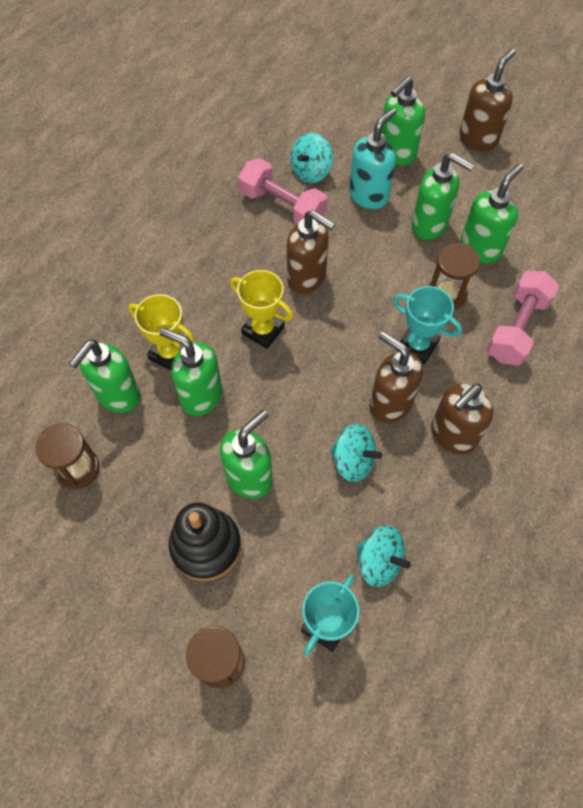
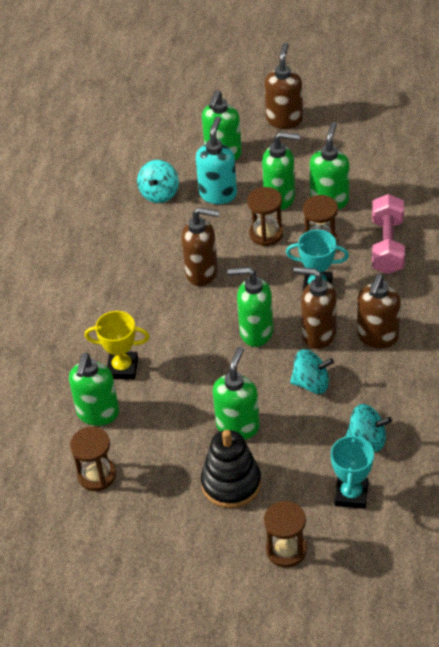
camera: 20 degrees left, 15 degrees down
green soap dispenser [160,328,223,416] -> green soap dispenser moved to [227,267,273,347]
yellow trophy [230,270,293,349] -> none
pink dumbbell [238,158,328,225] -> none
none -> brown hourglass [247,187,283,246]

